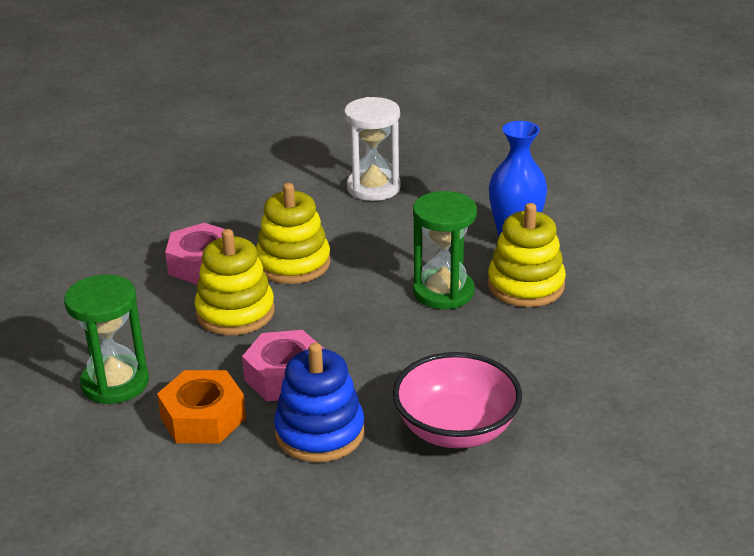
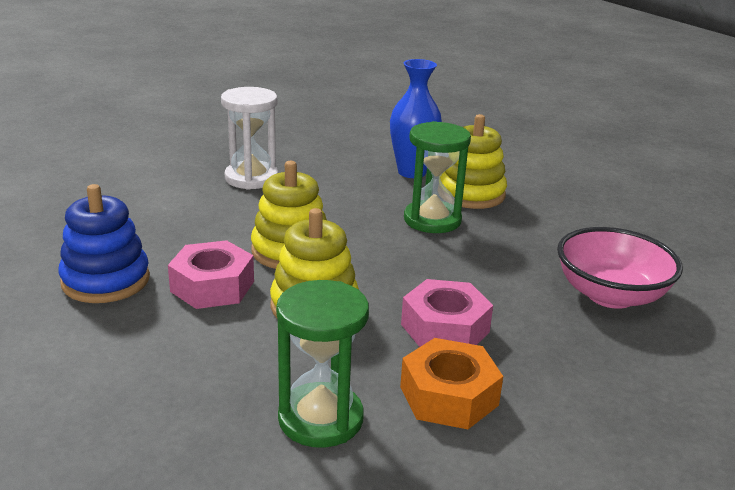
camera: 50 degrees left, 5 degrees down
blue stacking toy [274,343,365,462] -> blue stacking toy moved to [58,184,150,303]

